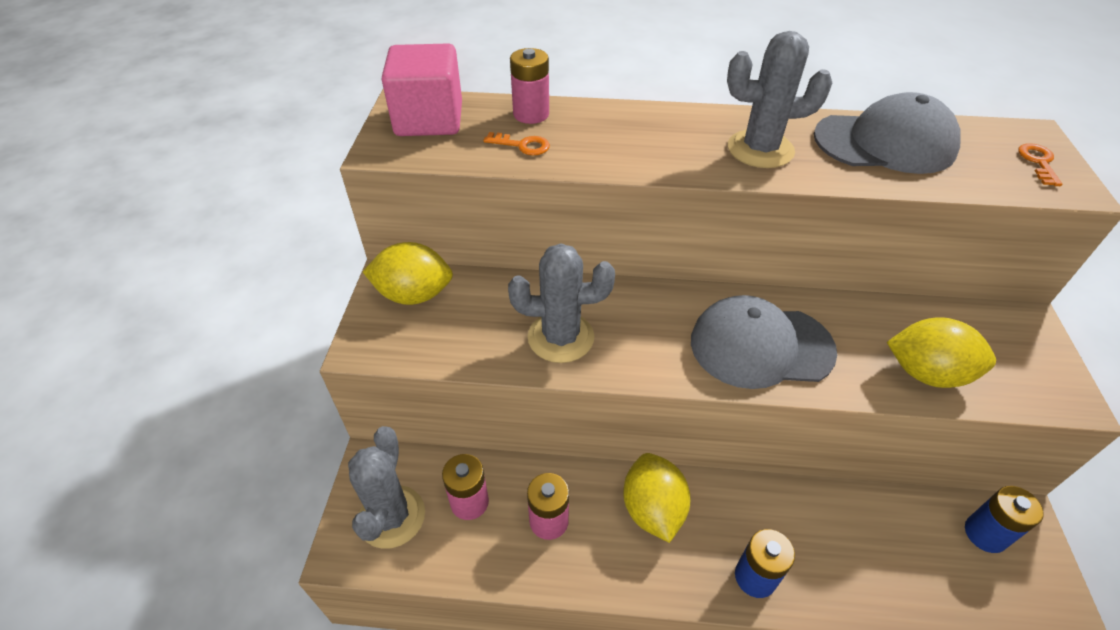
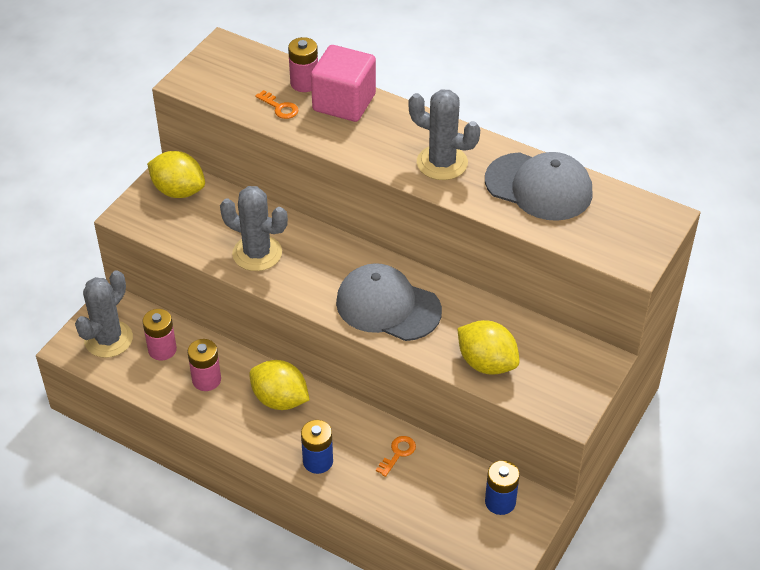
camera: 25 degrees right, 0 degrees up
pink cube [382,43,462,136] -> pink cube moved to [311,45,376,122]
yellow lemon [623,453,691,543] -> yellow lemon turned 75 degrees counterclockwise [249,360,310,410]
orange key [1018,143,1062,186] -> orange key moved to [376,436,416,477]

